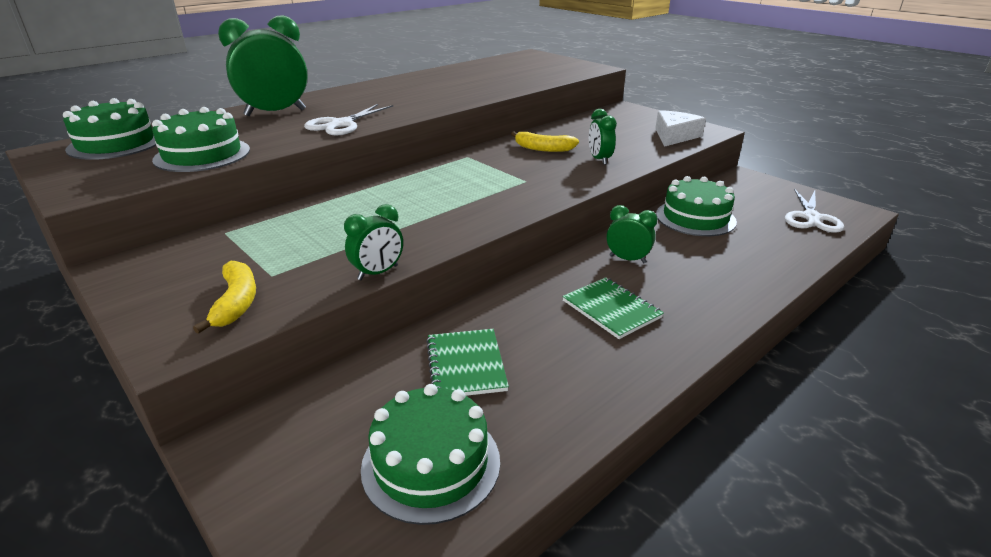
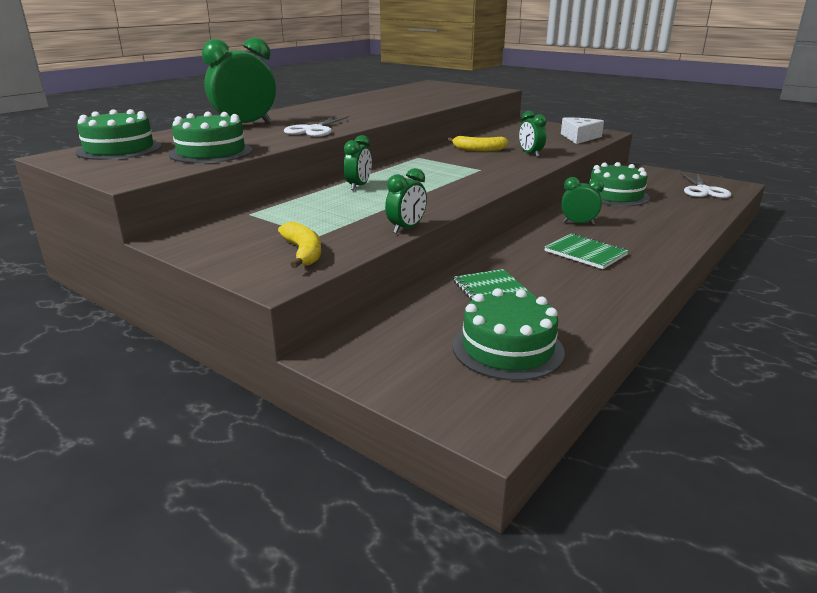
camera: 10 degrees left, 5 degrees down
none -> green clock [344,135,372,190]

